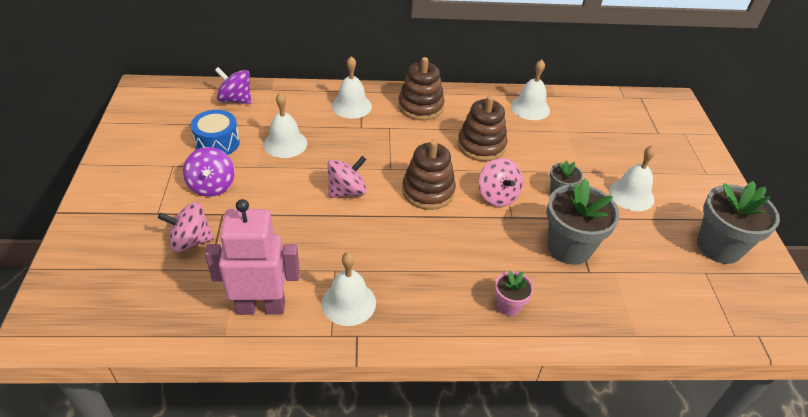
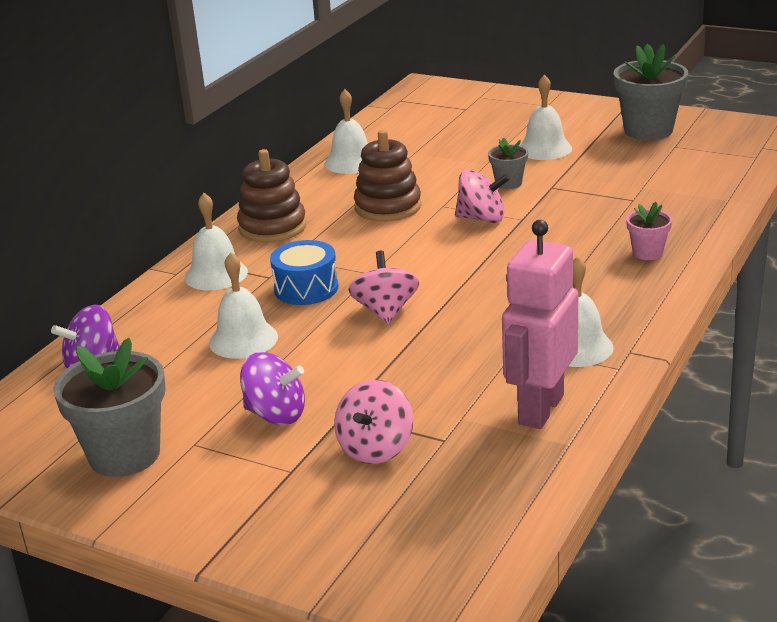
camera: 55 degrees left, 15 degrees down
blue drum [191,110,240,155] -> blue drum moved to [270,240,338,305]
brown stacking toy [402,140,456,210] -> none
grey flower pot [546,178,620,265] -> grey flower pot moved to [53,338,166,477]

